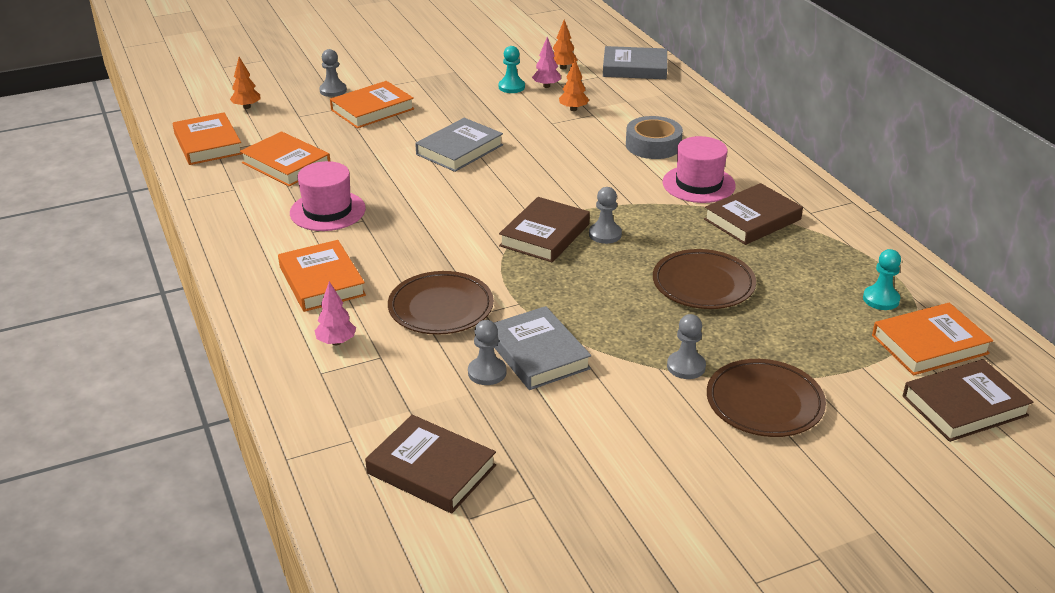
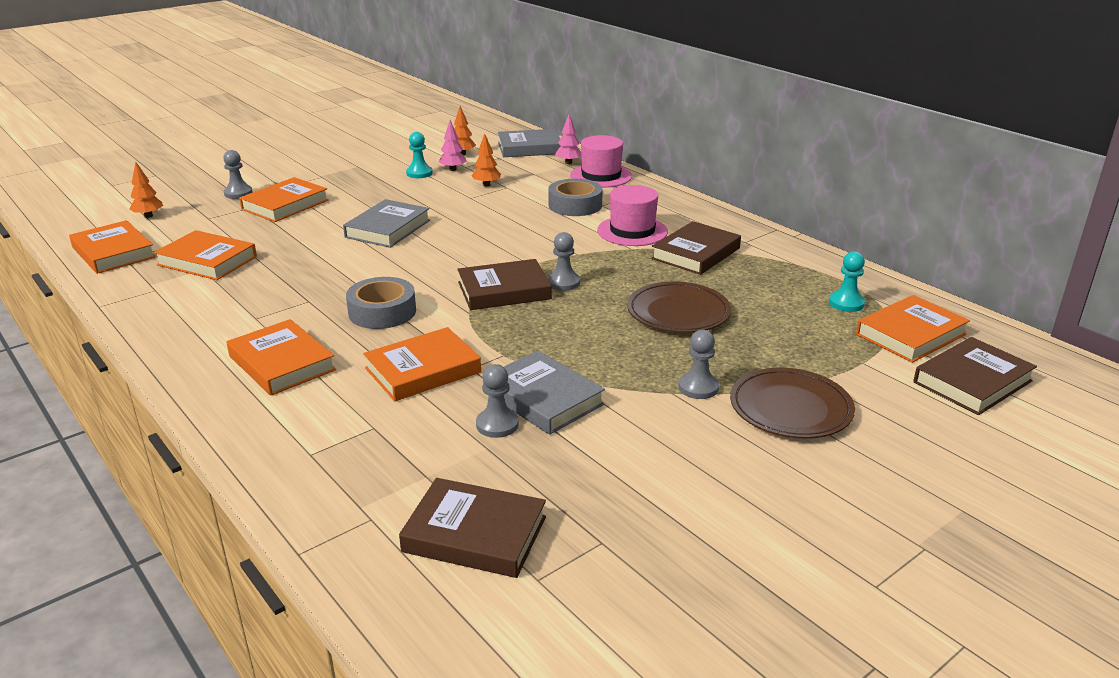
camera: 15 degrees left, 5 degrees down
pink hat [290,161,366,231] -> pink hat moved to [570,135,632,188]
pink tree [315,281,356,345] -> pink tree moved to [555,114,581,164]
brown plate [388,271,494,335] -> orange book [363,327,481,401]
brown book [499,197,590,262] -> brown book turned 60 degrees clockwise [457,259,552,310]
none -> grey tape [346,277,416,329]

